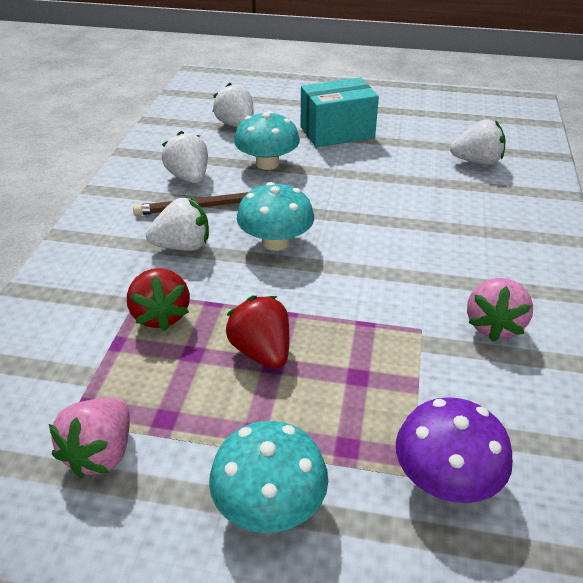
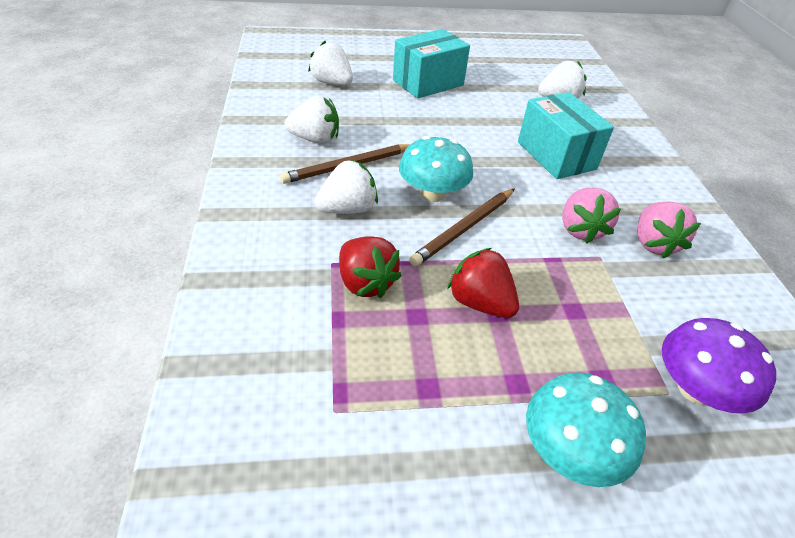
camera: 20 degrees left, 5 degrees up
pink strawberry [49,398,130,478] -> pink strawberry moved to [562,187,621,243]
white strawberry [162,131,208,183] -> white strawberry turned 135 degrees clockwise [285,96,339,144]
turquoise mushroom [234,111,300,170] -> none
none -> brown pencil [409,189,514,266]
none -> turquoise box [518,92,614,179]

